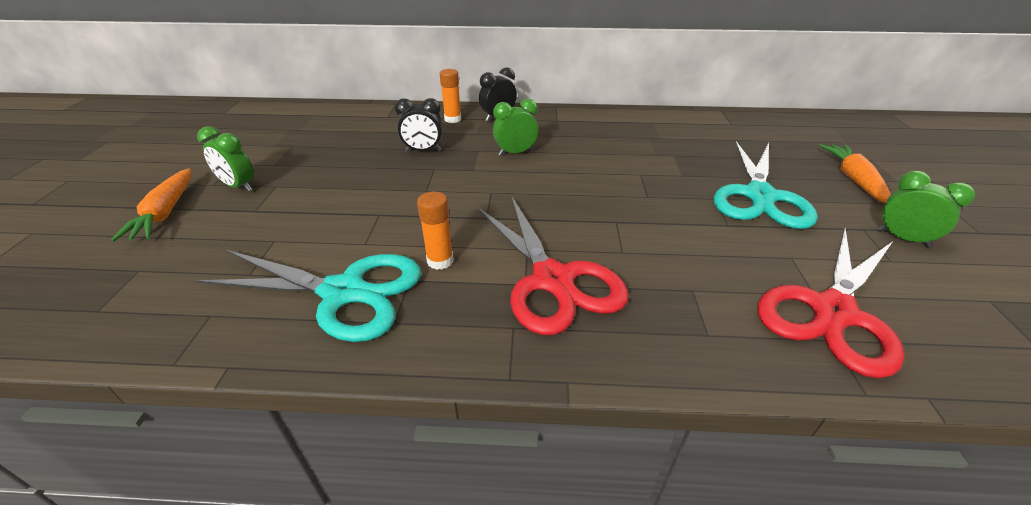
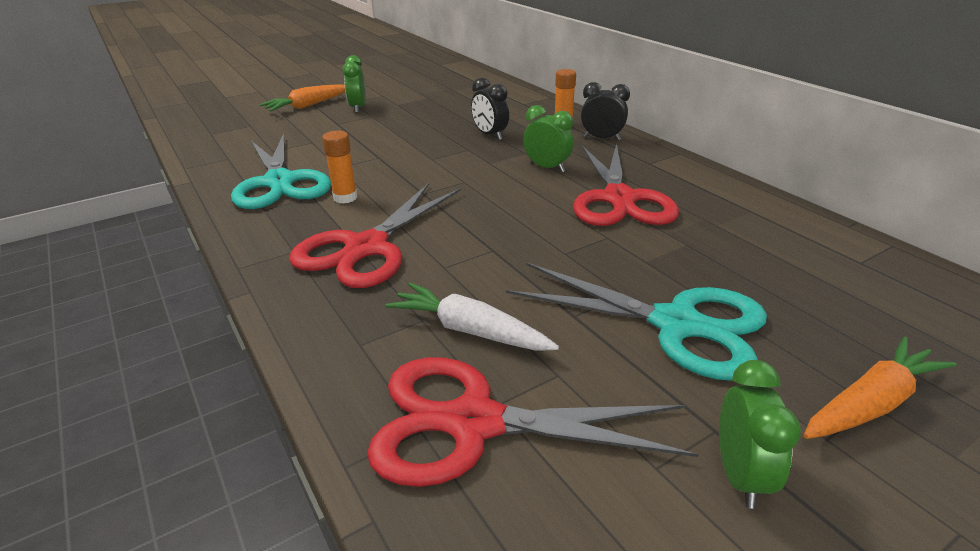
camera: 55 degrees right, 5 degrees down
turquoise scissors [714,140,818,229] -> turquoise scissors turned 135 degrees counterclockwise [506,262,767,381]
none -> white carrot [385,283,559,351]
none -> red scissors [573,143,679,226]

